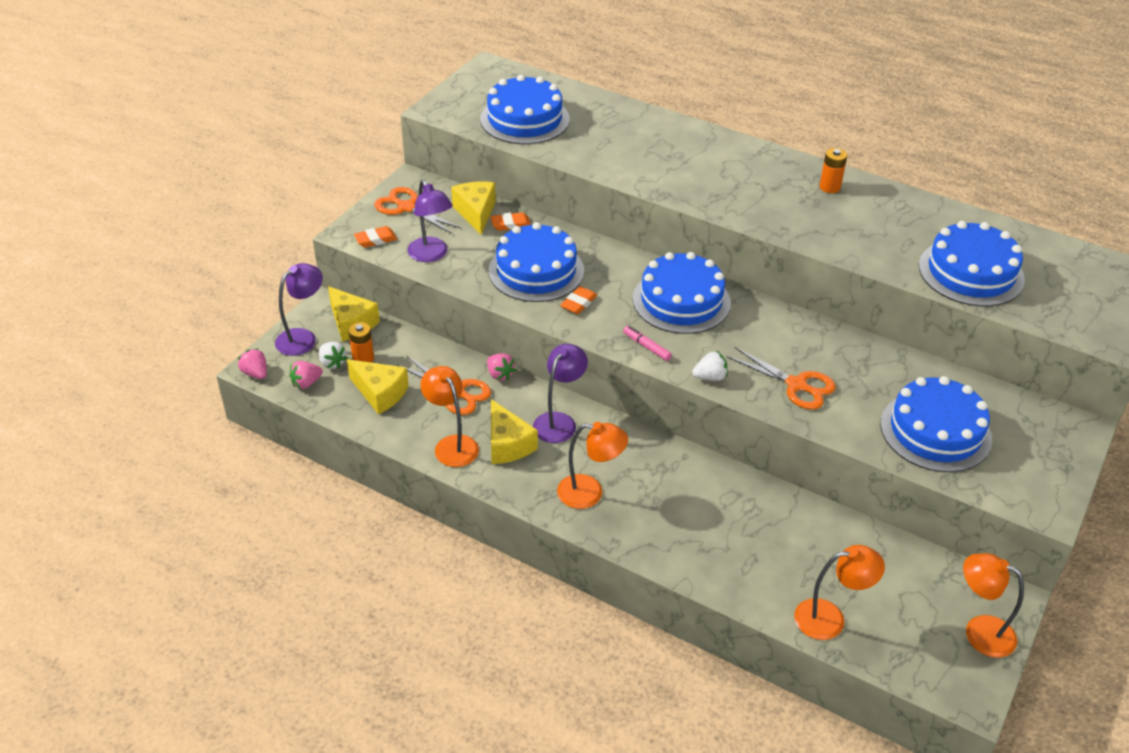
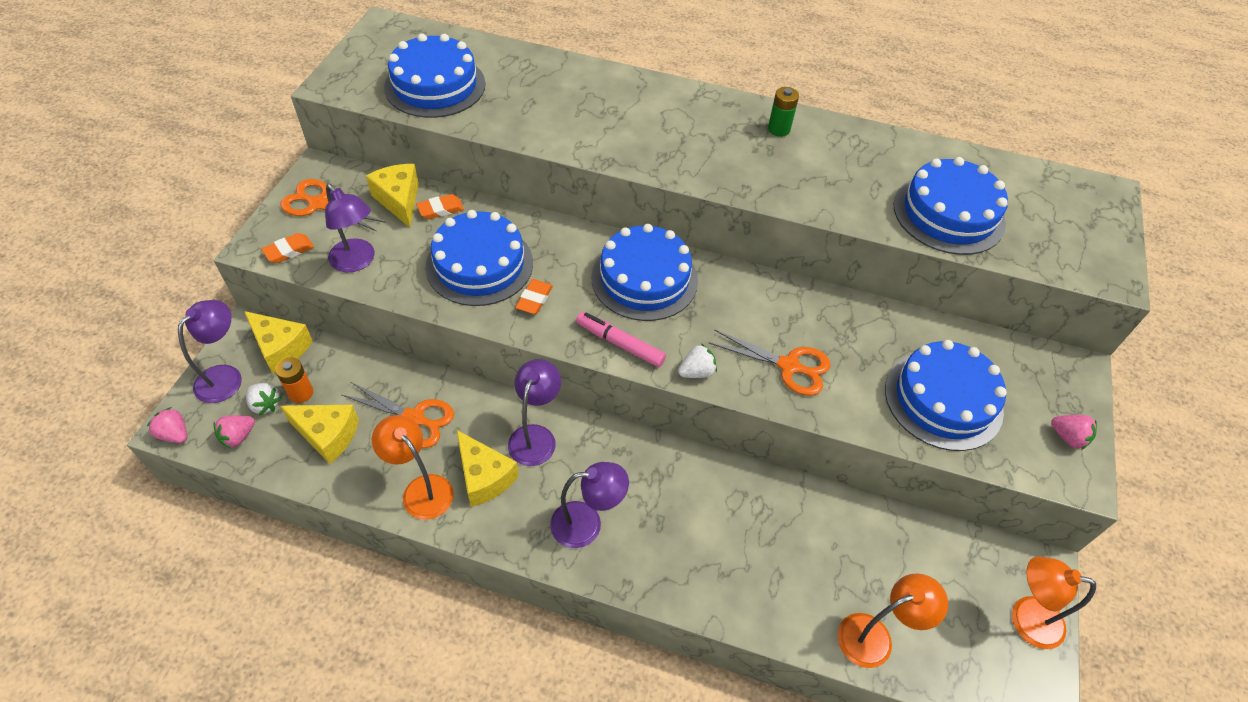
camera: 15 degrees left, 10 degrees up
pink strawberry [487,353,516,381] -> pink strawberry moved to [1051,415,1097,450]
orange lamp [557,422,628,509] -> purple lamp [550,462,629,548]
pink marker [623,326,672,361] -> pink marker [576,312,666,367], size x1.51
orange battery [819,148,847,193] -> green battery [768,87,799,137]

